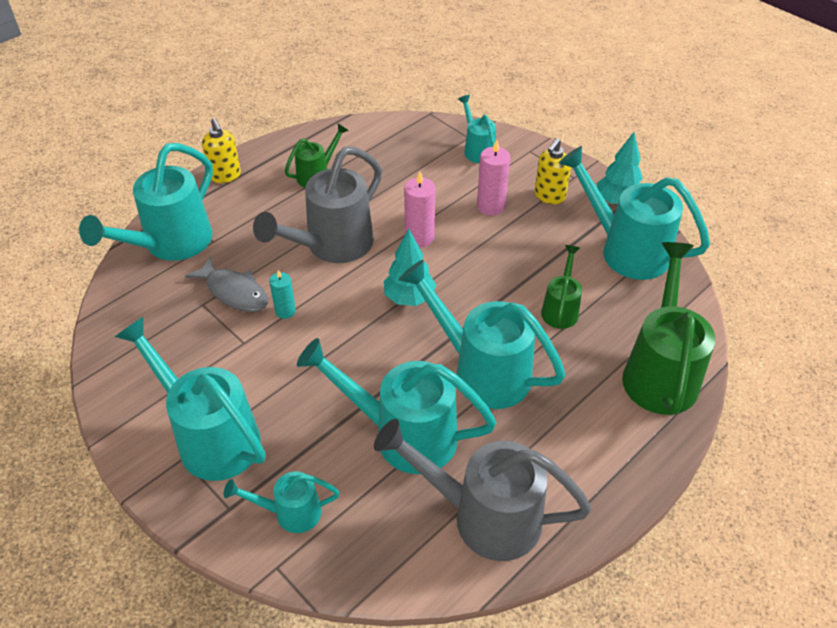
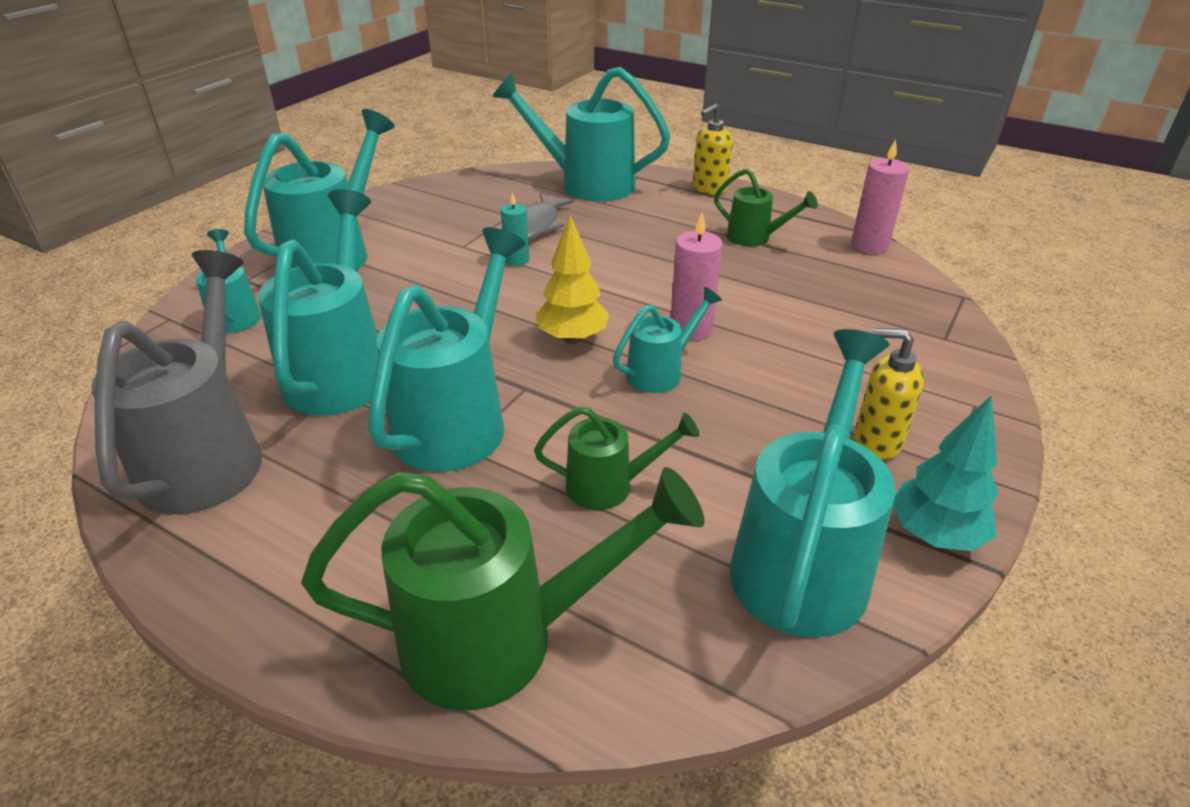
camera: 75 degrees right, 10 degrees down
grey watering can [253,147,382,263] -> none
turquoise tree [384,229,436,306] -> yellow tree [536,215,610,344]
turquoise watering can [458,95,496,163] -> turquoise watering can moved to [613,287,722,393]
pink candle [477,140,510,215] -> pink candle moved to [851,139,909,253]

